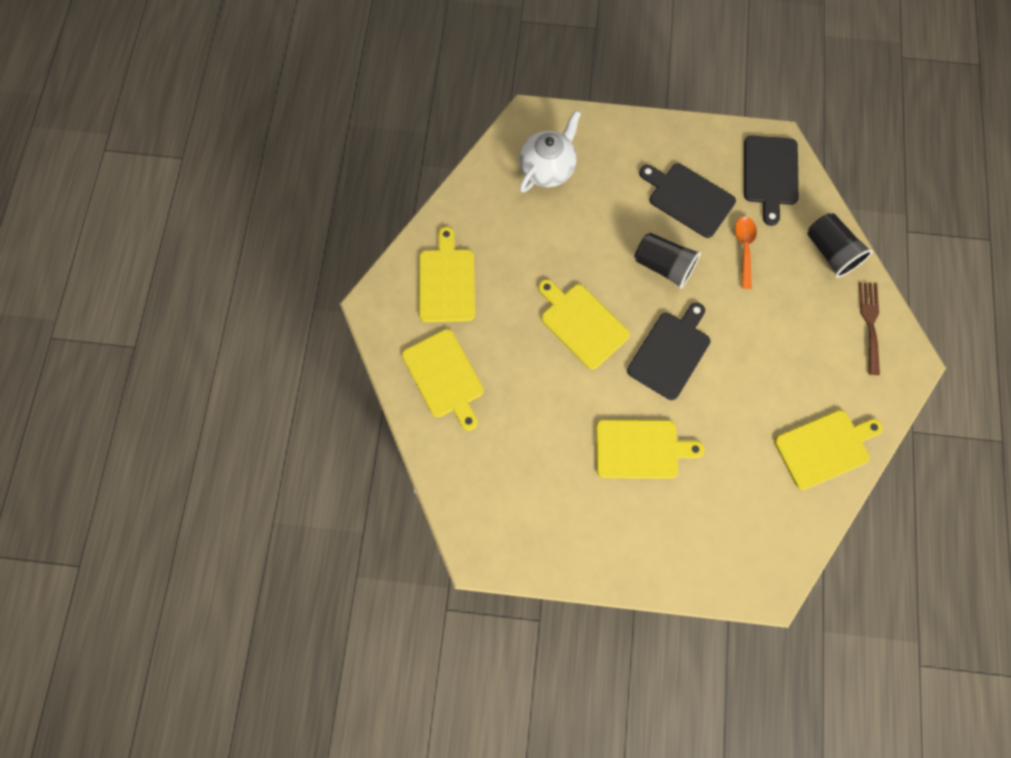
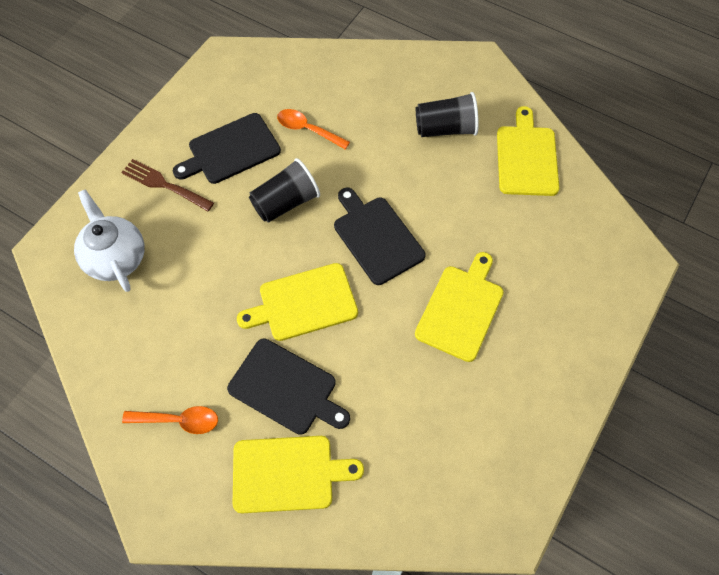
camera: 65 degrees left, 10 degrees down
yellow cutting board [419,227,475,322] -> orange spoon [122,406,218,434]
black cutting board [744,136,799,226] -> black cutting board moved to [227,338,350,435]
black cup [807,213,873,278] -> black cup moved to [416,92,479,137]
brown fork [859,282,880,375] -> brown fork moved to [121,159,214,211]

